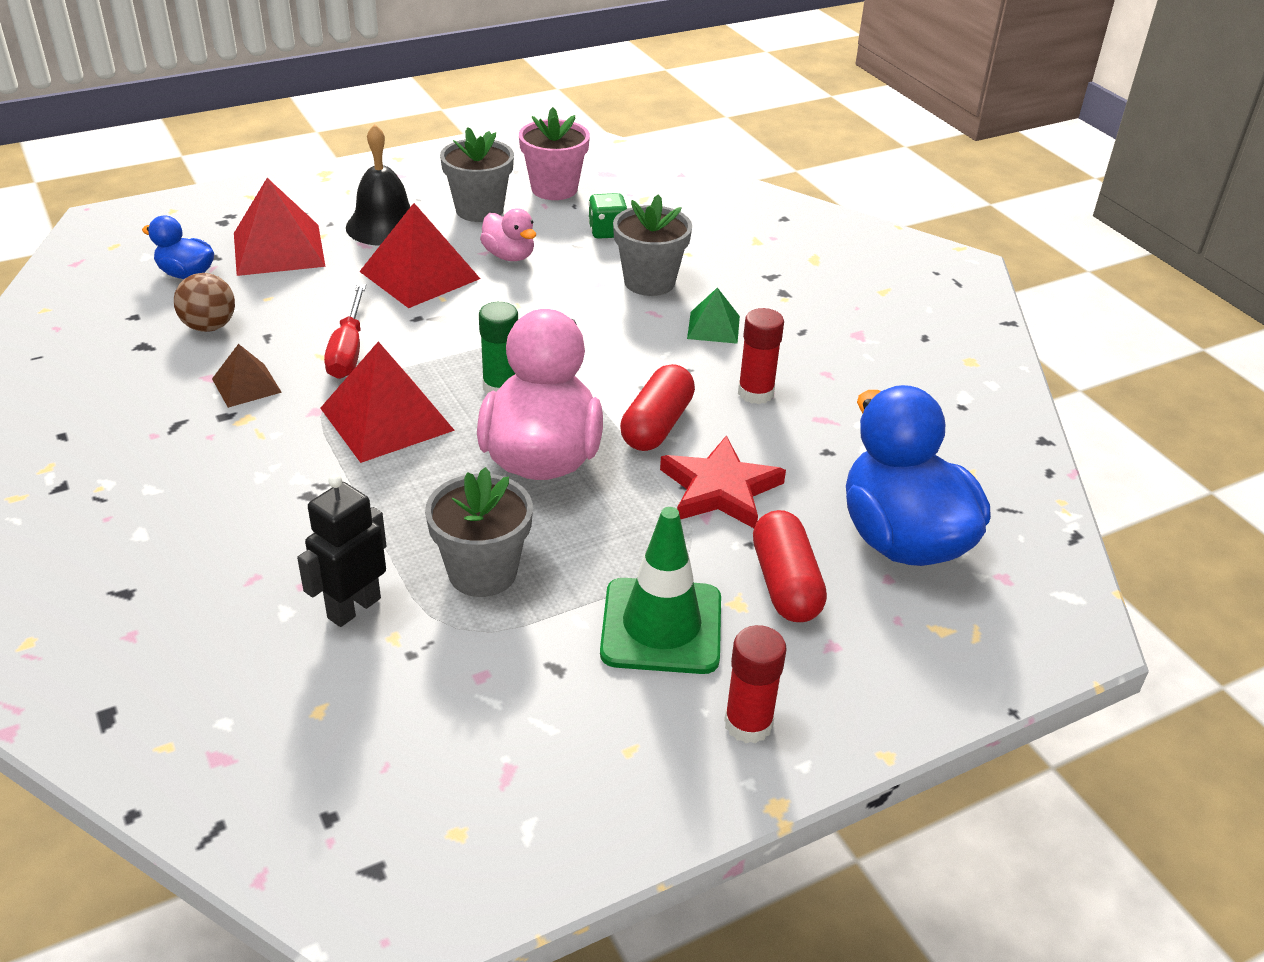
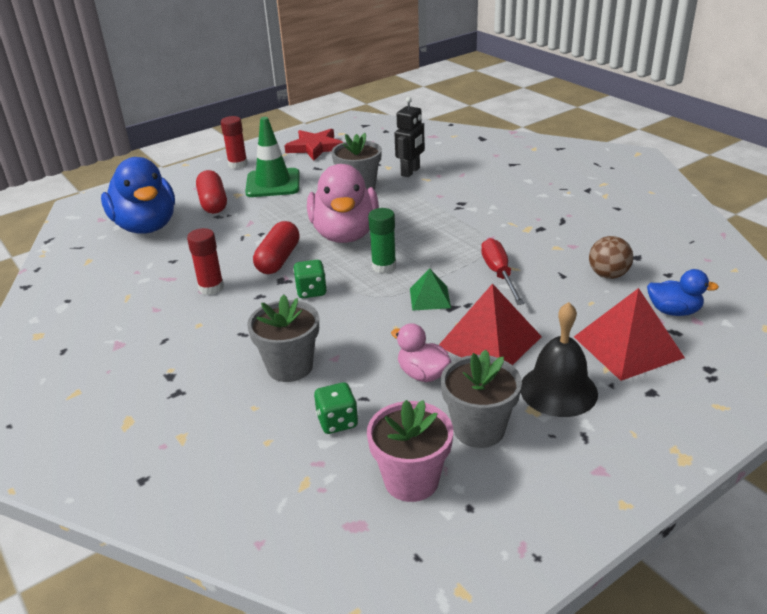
camera: 175 degrees right, 5 degrees down
brown pyramid [212,344,282,408] -> none
red pyramid [320,341,455,463] -> none
red star [660,435,786,528] -> red star moved to [284,129,343,161]
green pyramid [687,287,740,344] -> green pyramid moved to [410,269,451,311]
none -> green dice [293,260,327,298]

